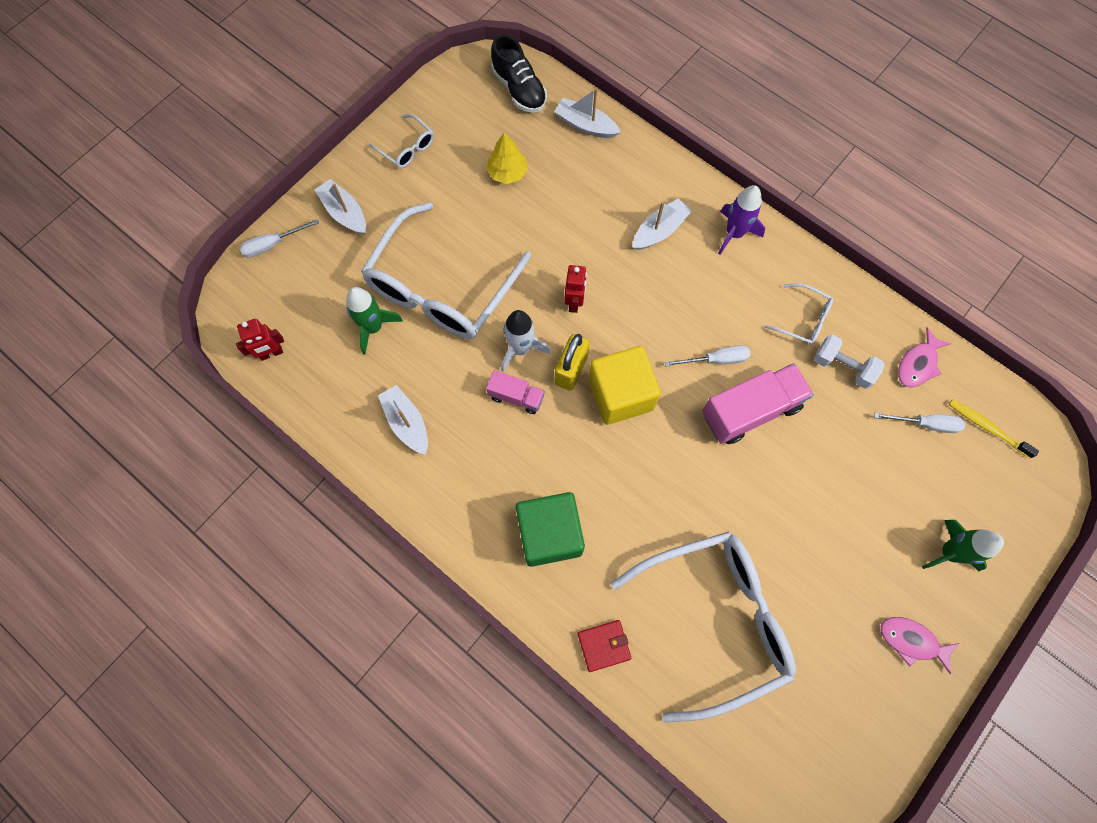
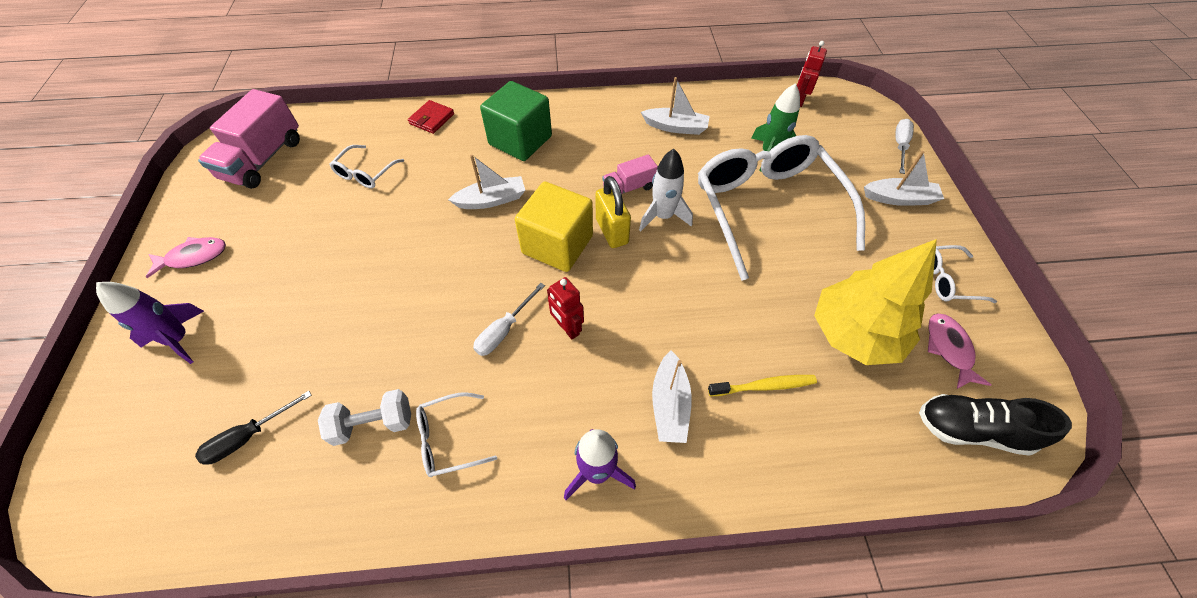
camera: 135 degrees right, 15 degrees down
yellow tree [486,133,528,184] -> yellow tree [814,239,937,365], size x1.89
white boat [554,88,621,138] -> white boat moved to [448,154,526,209]
red robot [564,265,587,313] -> red robot moved to [547,277,584,339]
white glasses [611,531,796,722] -> white glasses [329,145,404,188], size x0.42
pink truck [702,363,814,444] -> pink truck moved to [198,89,300,189]
white screwdriver [874,413,965,433] -> black screwdriver [195,391,312,464]
pink fish [898,327,952,387] -> pink fish moved to [928,313,991,389]
green rocket [922,520,1004,571] -> purple rocket [96,282,204,364]
yellow toothbrush [949,399,1039,459] -> yellow toothbrush moved to [708,375,817,396]

